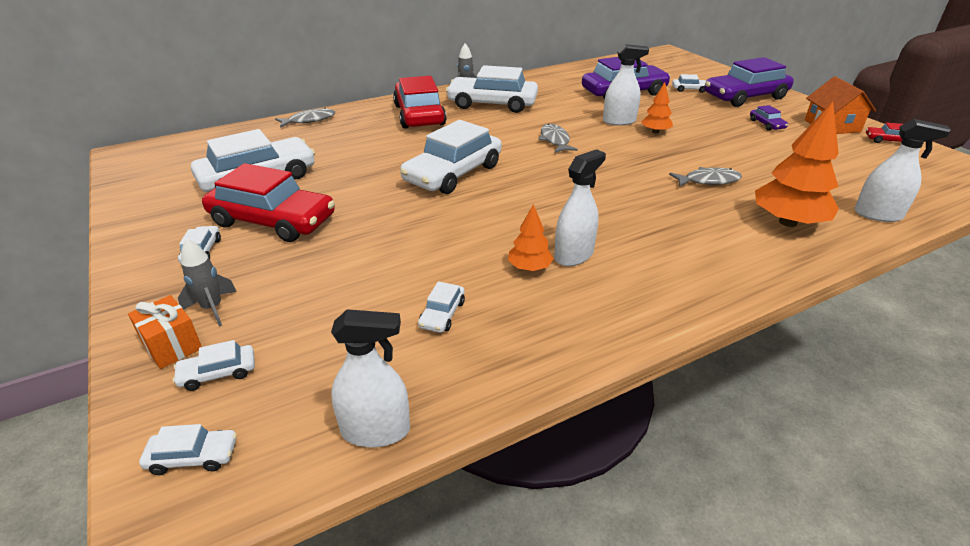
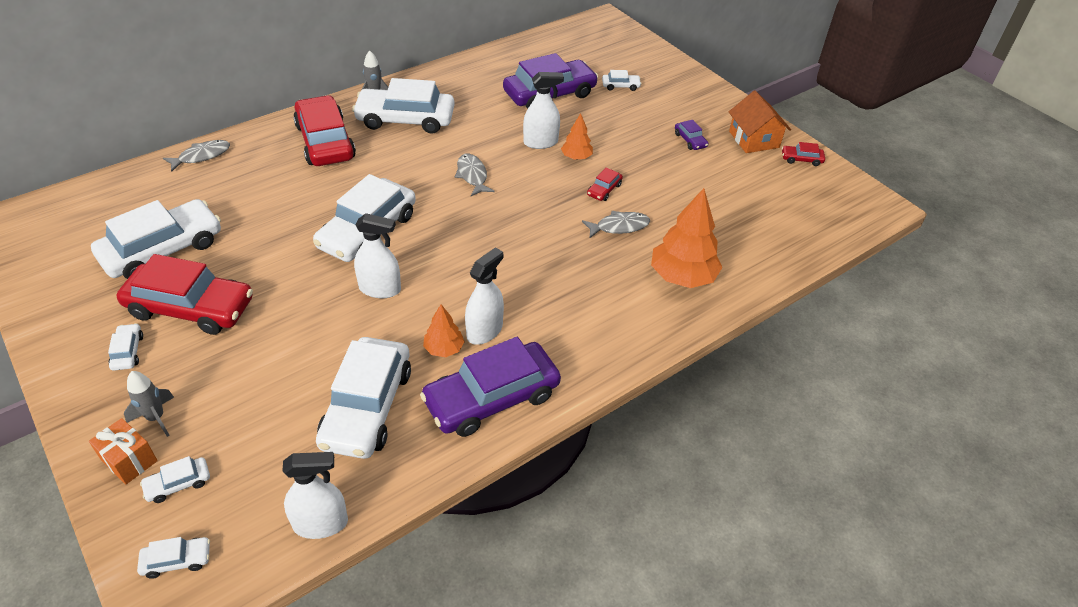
camera: 10 degrees left, 10 degrees up
white car [418,281,465,333] -> white car [316,337,411,459], size x2.36
purple car [704,57,794,107] -> purple car moved to [420,337,561,437]
white spray bottle [855,119,951,222] -> white spray bottle moved to [354,213,401,298]
none -> red car [587,168,623,201]

